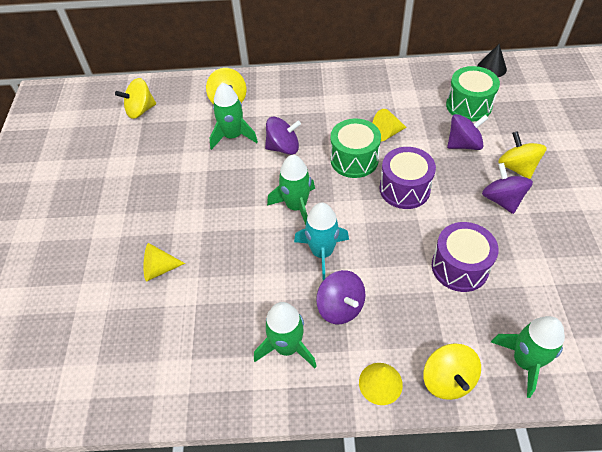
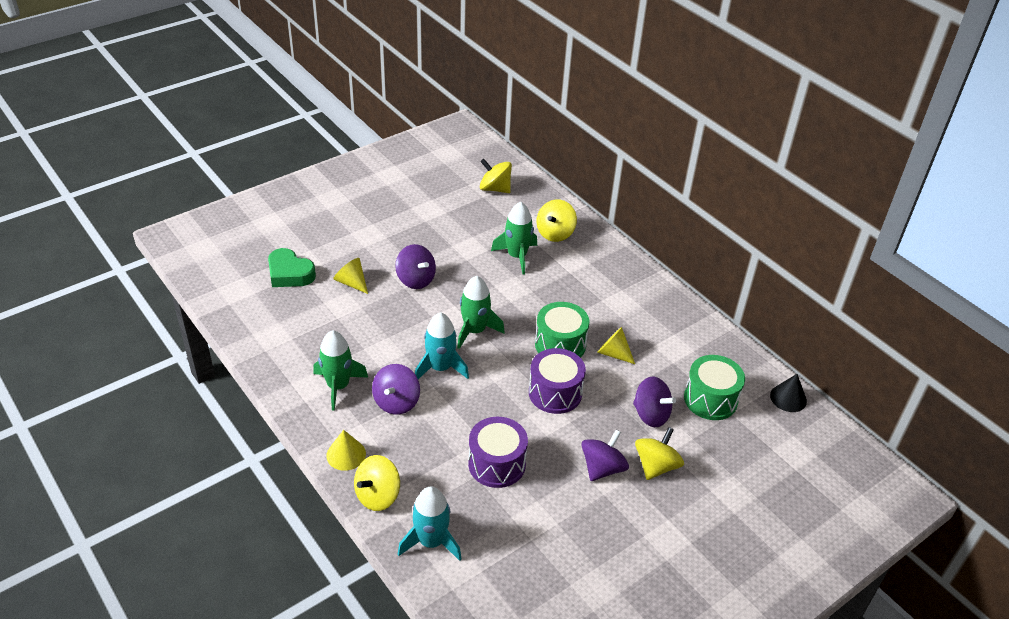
camera: 50 degrees right, 10 degrees down
purple spinning top [265,117,301,155] -> purple spinning top moved to [395,244,436,289]
green rocket [491,316,565,398] -> turquoise rocket [398,486,462,561]
none -> green heart [268,248,316,287]

